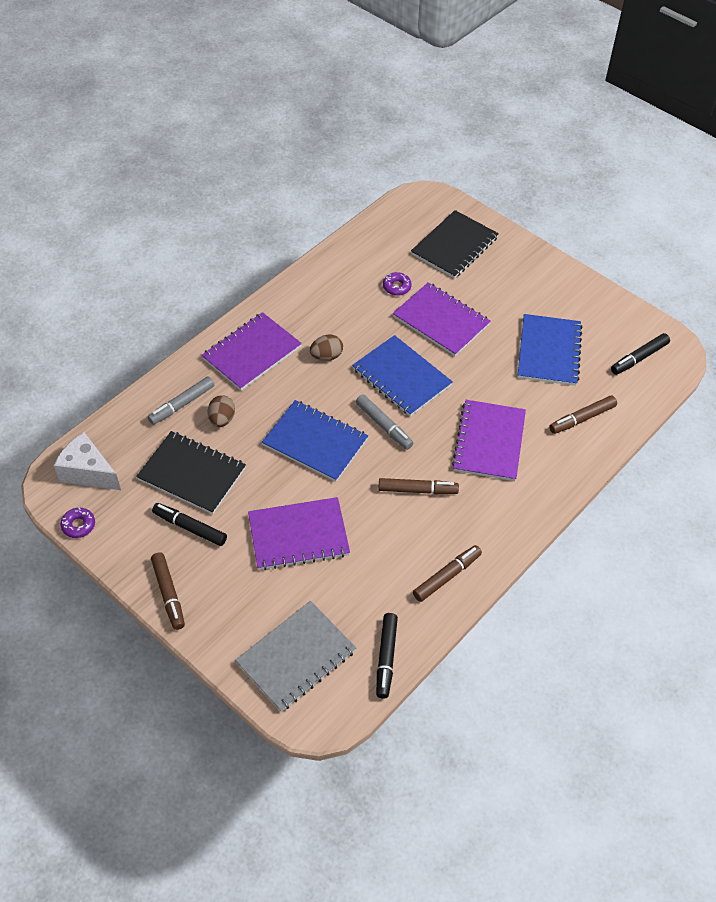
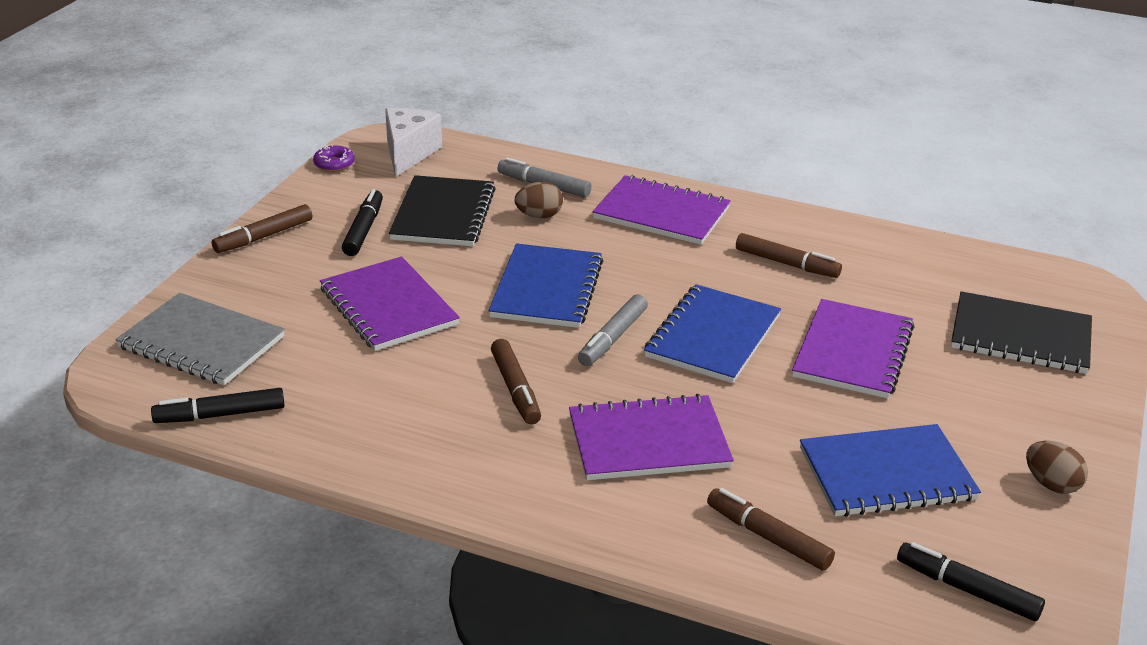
camera: 70 degrees right, 20 degrees down
brown egg [310,335,343,361] -> brown egg moved to [1026,441,1088,494]
purple donut [383,272,412,296] -> none
brown marker [413,545,482,602] -> brown marker moved to [736,233,842,278]

